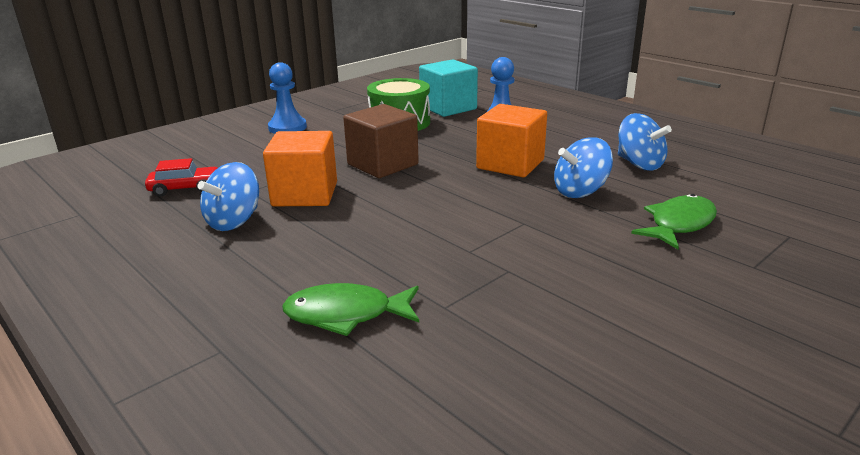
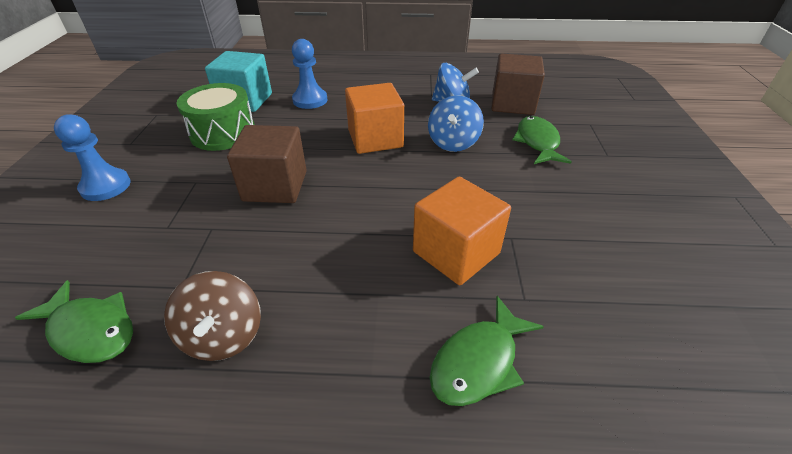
camera: 45 degrees left, 15 degrees up
red car [145,158,218,196] -> green fish [15,280,133,363]
blue spinning top [198,162,259,231] -> brown spinning top [164,271,261,361]
orange cube [263,131,337,206] -> orange cube moved to [413,177,511,285]
none -> brown cube [491,53,545,115]

